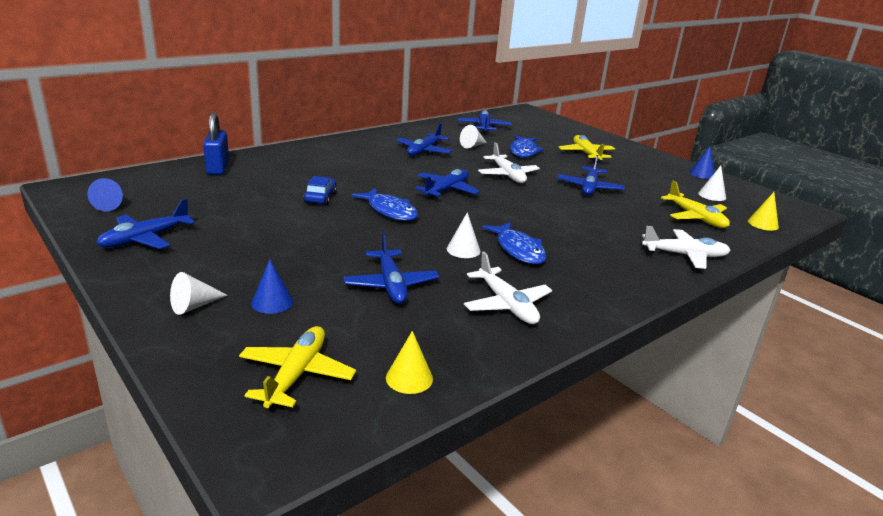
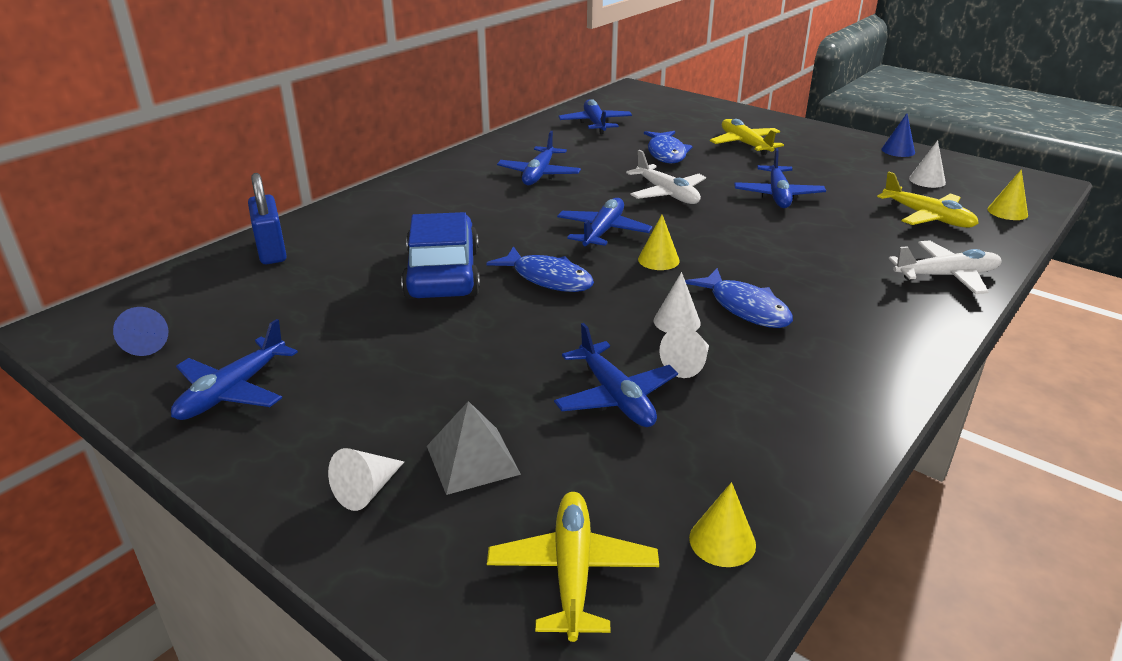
camera: 10 degrees left, 5 degrees up
blue cone [251,259,293,314] -> grey pyramid [427,401,521,495]
blue car [303,176,337,205] -> blue car [401,212,480,299], size x2.05
white cone [460,125,487,148] -> white cone moved to [659,326,709,378]
white plane [464,252,552,324] -> none
none -> yellow cone [638,215,680,270]

